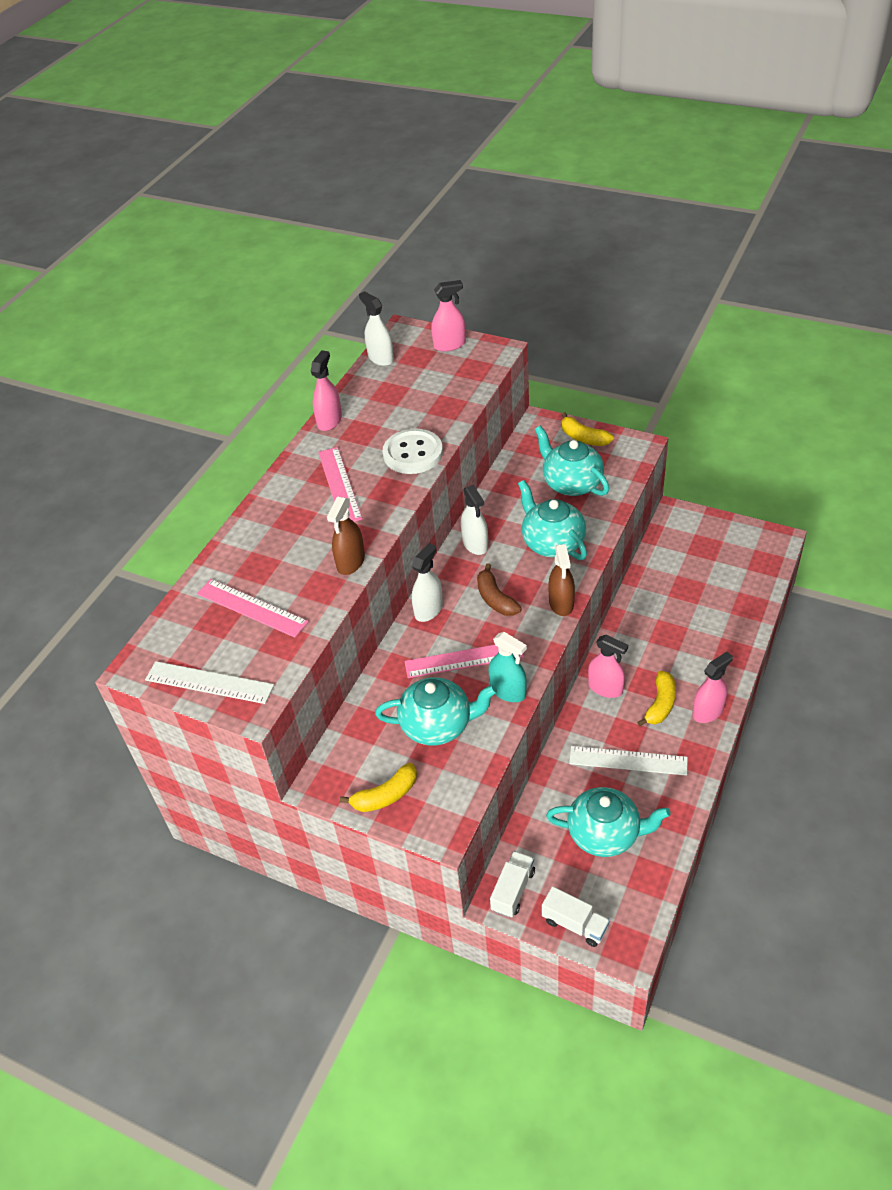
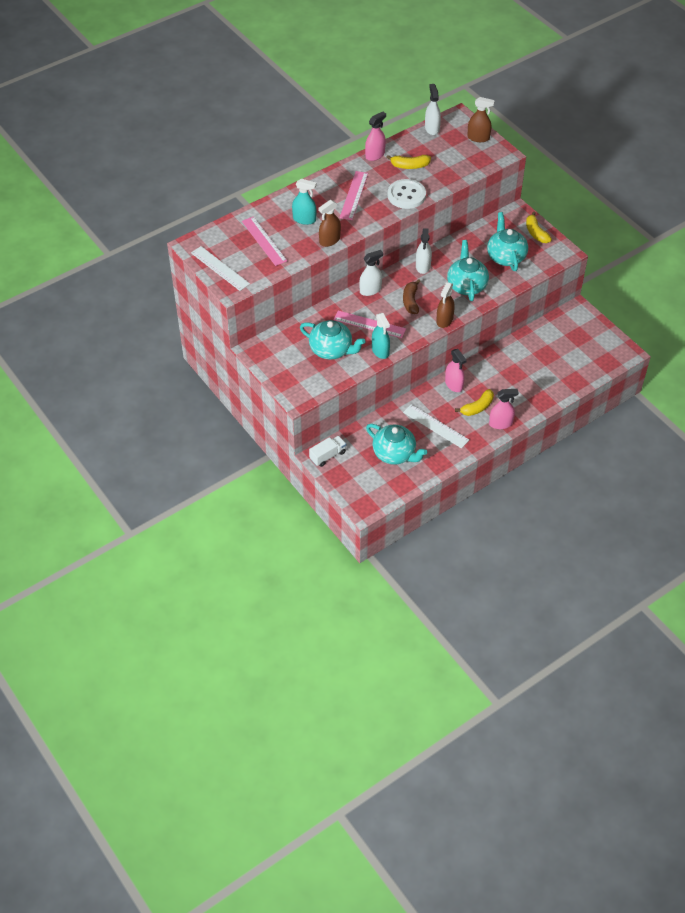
camera: 25 degrees right, 5 degrees up
yellow banana [340,763,417,812] -> yellow banana moved to [386,155,431,169]
pink spray bottle [431,280,466,352] -> brown spray bottle [467,97,495,142]
white truck [542,886,610,947] -> none
none -> turquoise spray bottle [292,179,316,225]

